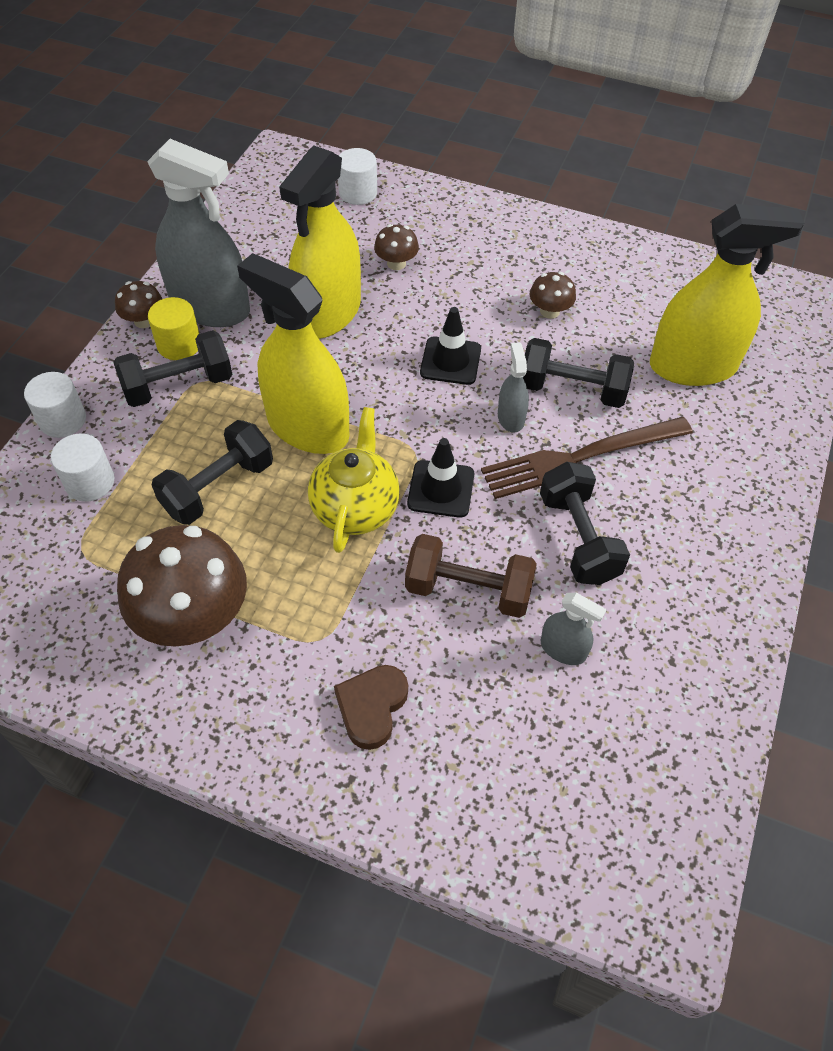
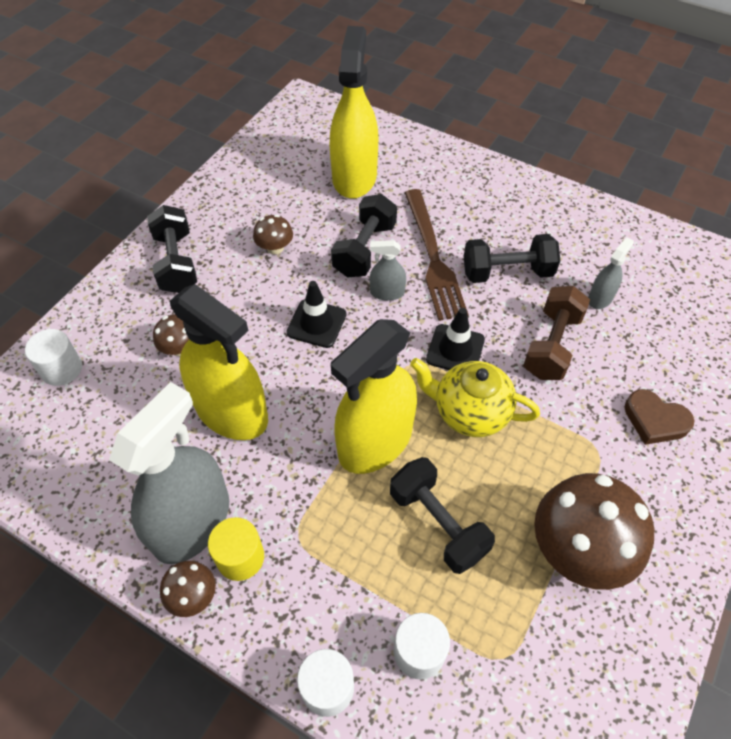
camera: 80 degrees left, 0 degrees up
black dumbbell [113,330,232,407] -> black dumbbell moved to [147,205,197,293]

